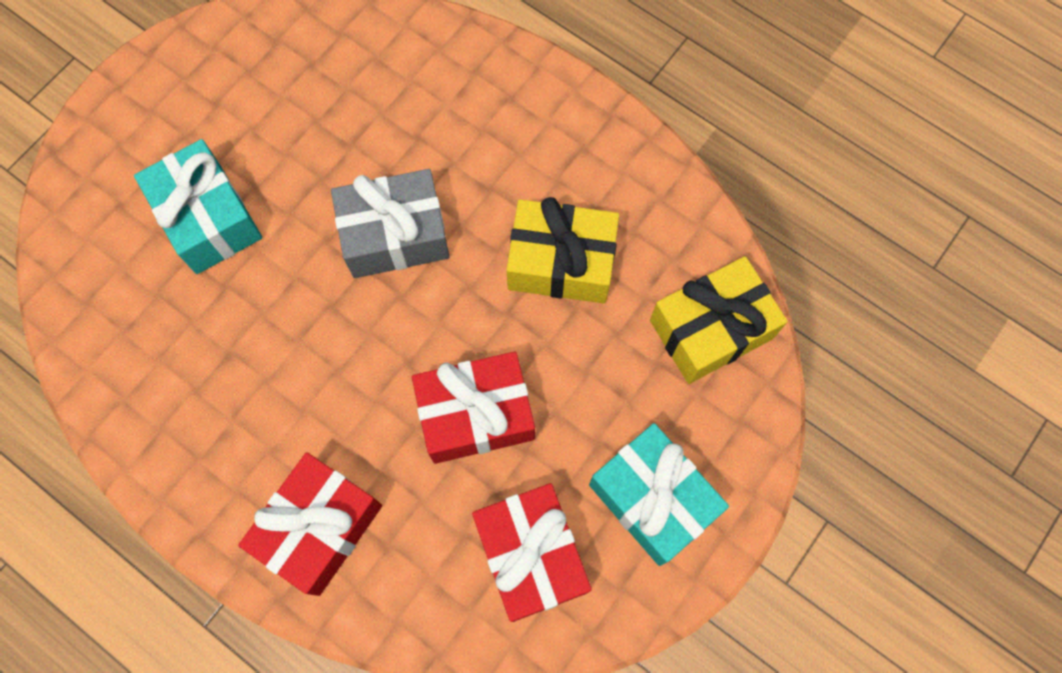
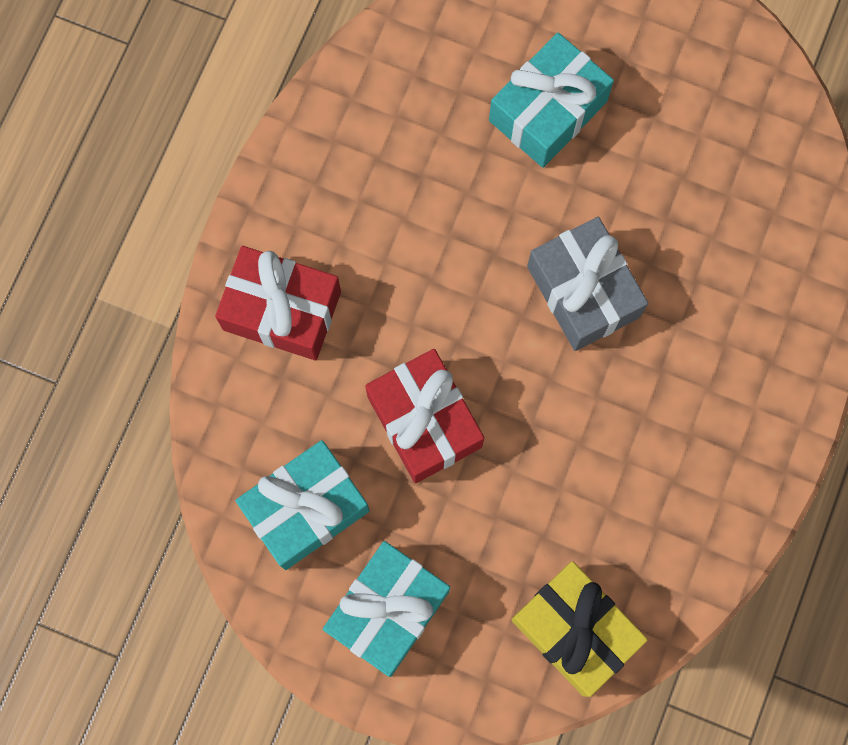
camera: 75 degrees right, 5 degrees up
red gift [472,483,592,622] -> turquoise gift [235,440,369,570]
yellow gift [506,197,619,303] -> none

